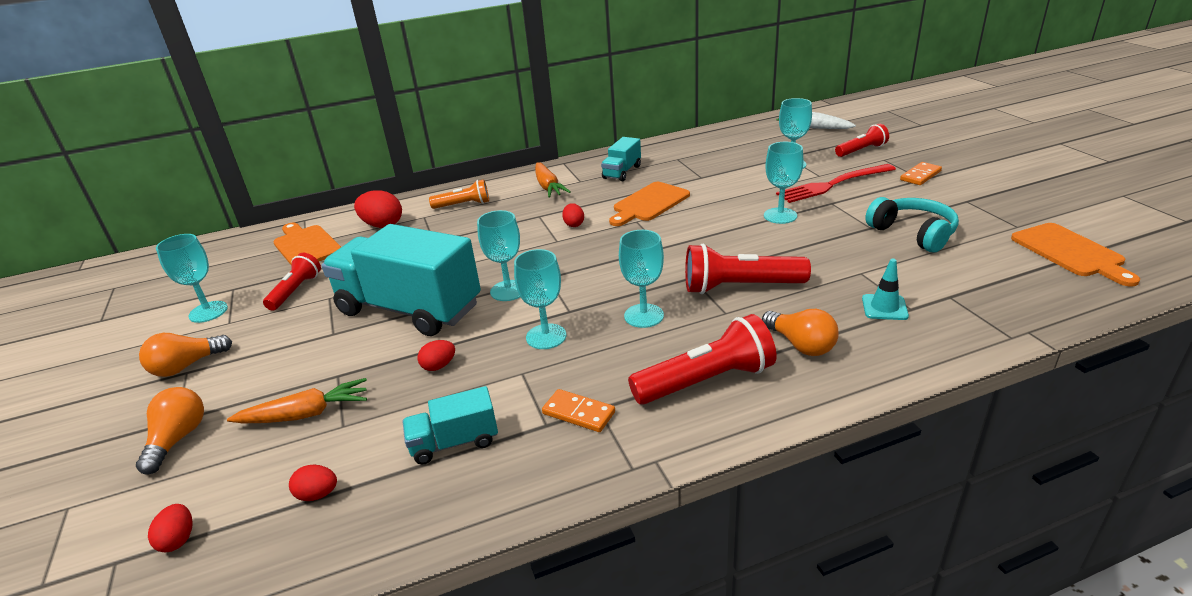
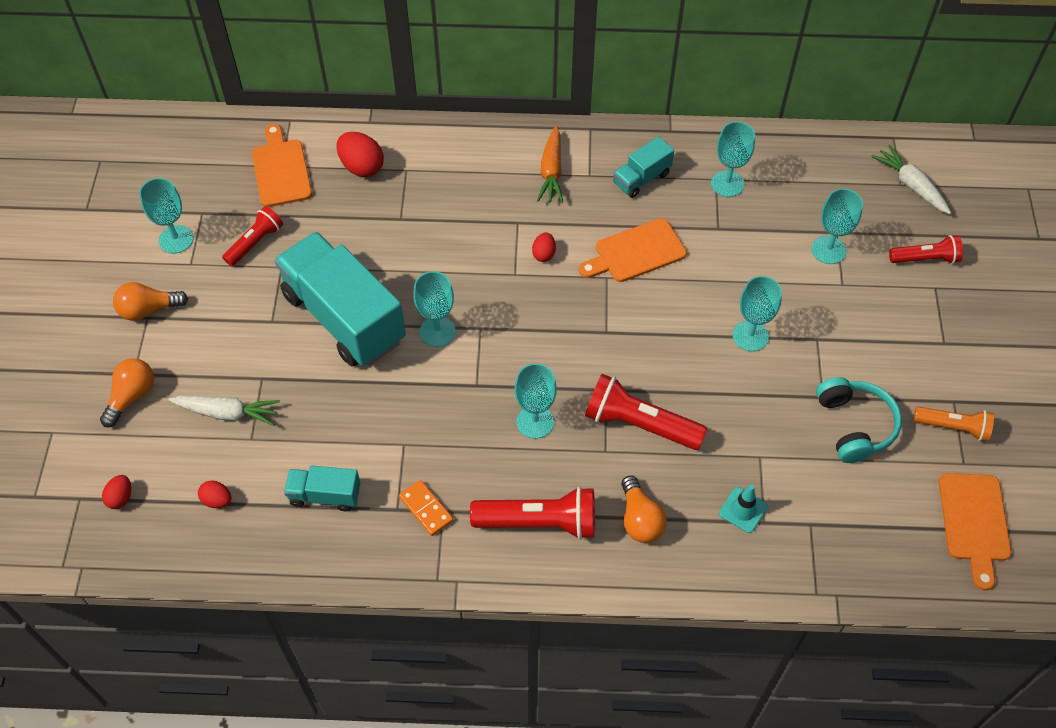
camera: 20 degrees right, 25 degrees up
orange carrot [227,378,367,423] -> white carrot [169,396,280,426]
red egg [418,340,455,371] -> none
orange flashlight [429,179,489,209] -> orange flashlight moved to [914,406,994,441]
turquoise goblet [514,249,566,349] -> turquoise goblet moved to [711,121,755,197]
red fork [776,164,896,203] -> none
orange domino [900,162,942,185] -> none

